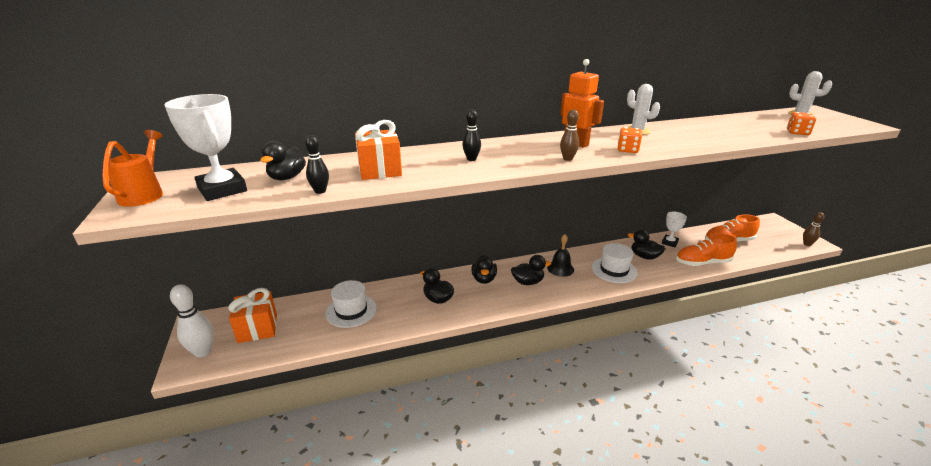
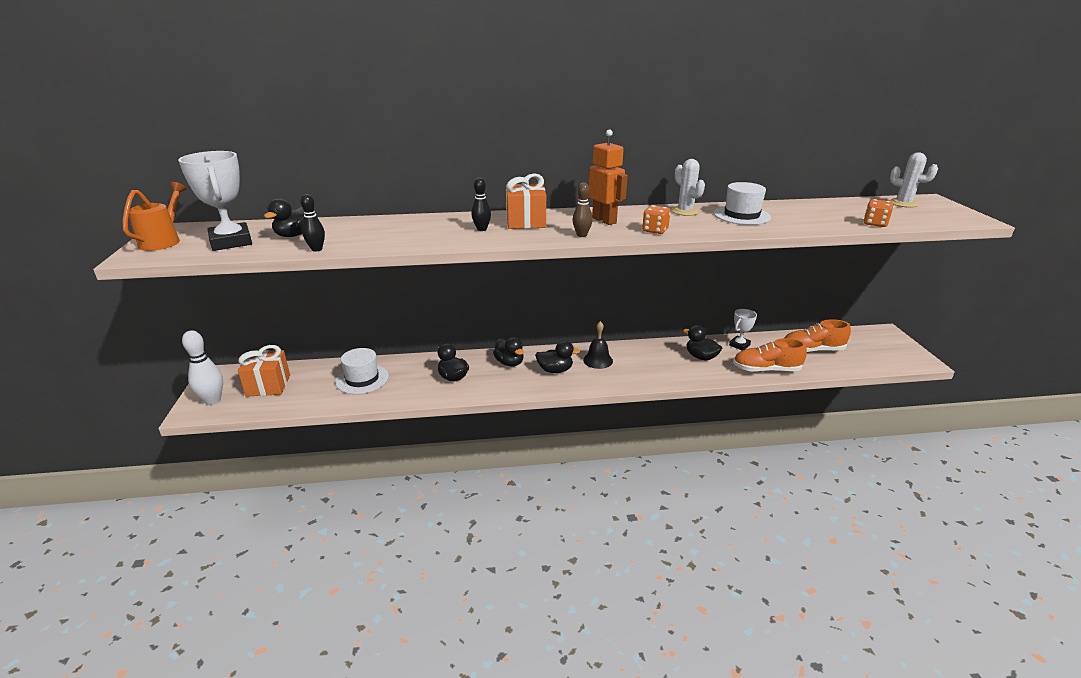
camera: 10 degrees right, 0 degrees up
orange gift [355,120,402,180] -> orange gift moved to [506,173,546,229]
black duck [471,255,497,284] -> black duck turned 45 degrees counterclockwise [493,337,524,366]
white hat [592,243,638,283] -> white hat moved to [714,182,771,225]
brown bowling pin [803,212,824,246] -> none

